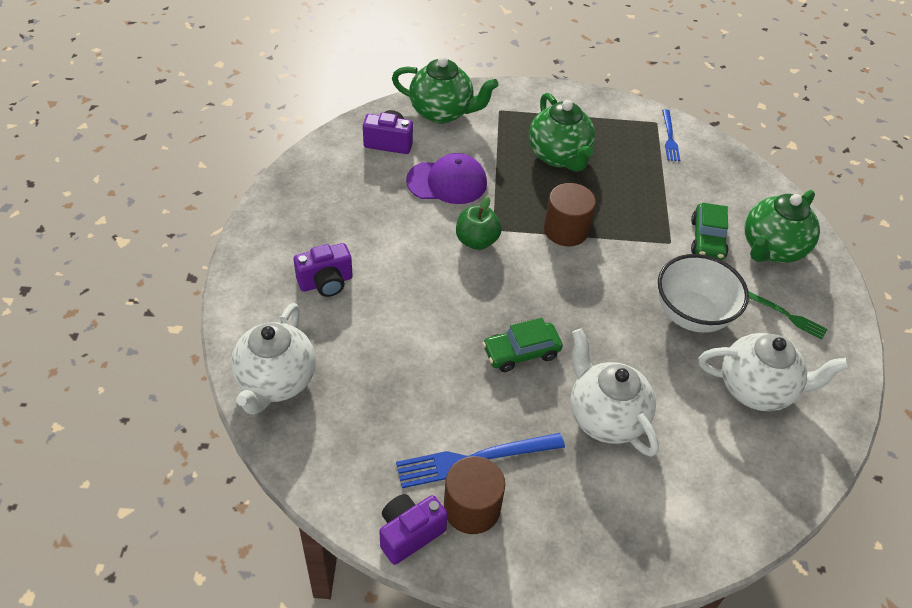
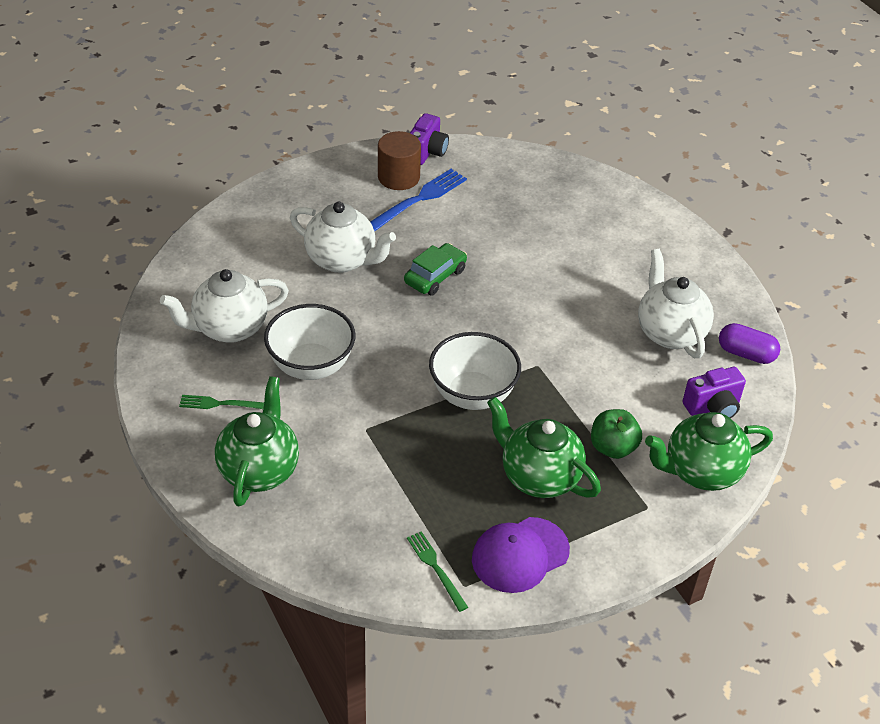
camera: 150 degrees right, 5 degrees down
white teapot [231,303,316,415] -> white teapot moved to [638,249,714,358]
purple camera [294,243,353,297] -> none
purple cap [406,153,487,204] -> purple cap moved to [472,517,570,593]
green apple [456,197,502,250] -> green apple moved to [591,409,642,459]
brown cylinder [544,183,596,246] -> white bowl [429,332,521,410]
blue fork [662,109,680,161] -> green fork [407,531,468,612]
green car [691,203,729,260] -> none
none -> purple capsule [719,323,780,364]

